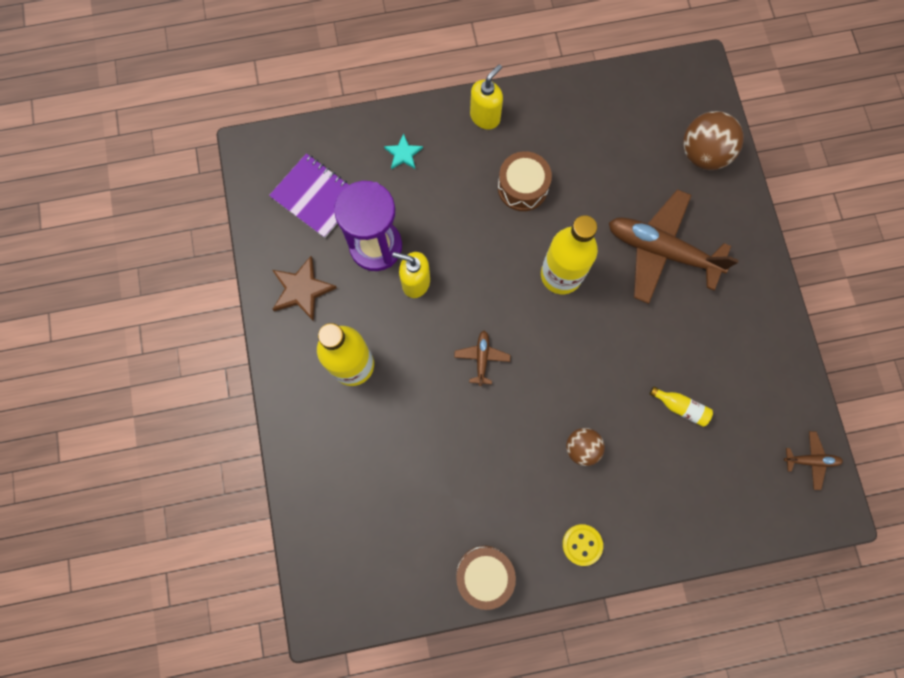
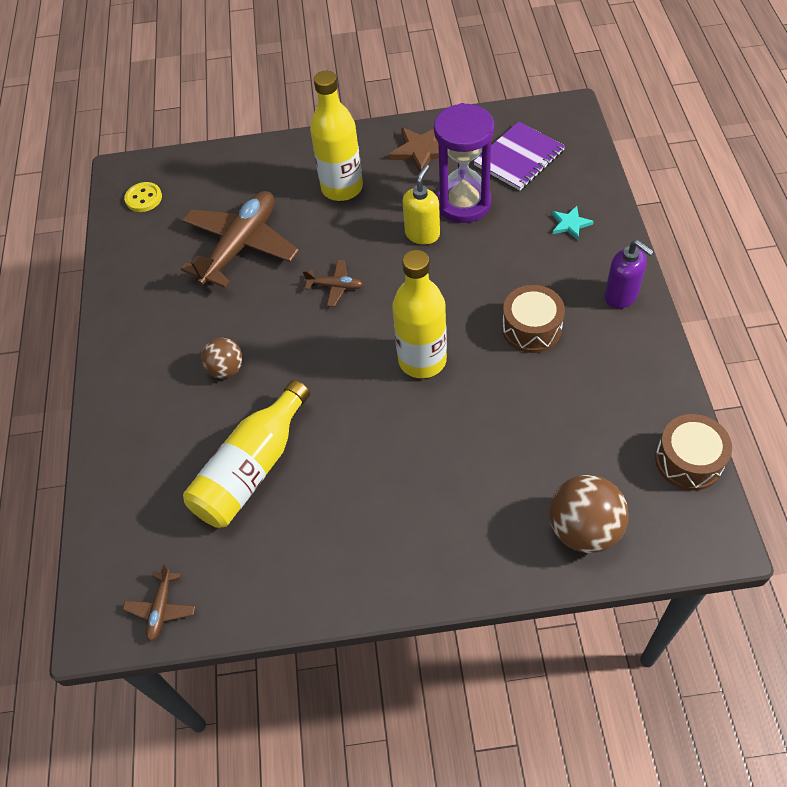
camera: 100 degrees right, 20 degrees down
brown drum [456,546,516,610] -> brown drum moved to [655,414,732,491]
yellow soap dispenser [470,64,503,129] -> purple soap dispenser [604,240,654,309]
yellow button [562,524,603,566] -> yellow button moved to [124,182,162,212]
brown plane [609,189,739,304] -> brown plane moved to [181,191,299,288]
yellow bottle [650,386,713,427] -> yellow bottle [183,380,310,528], size x2.25

